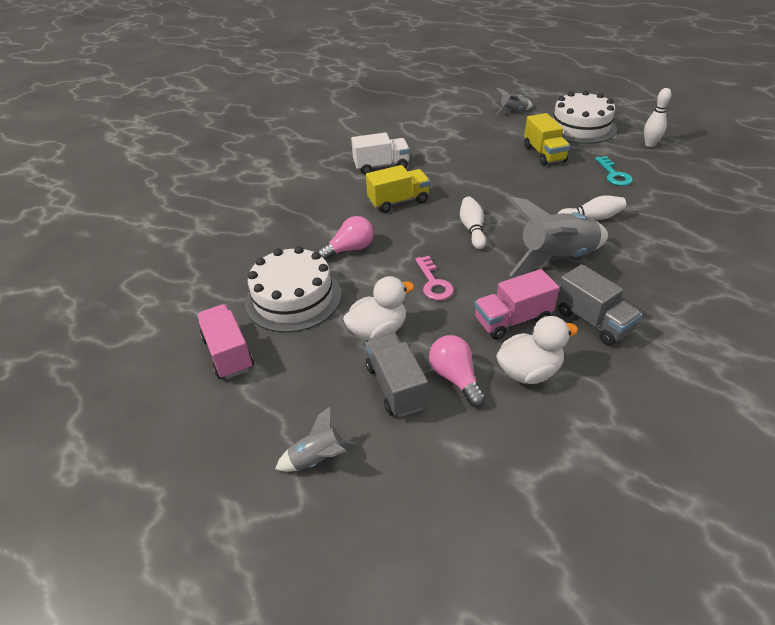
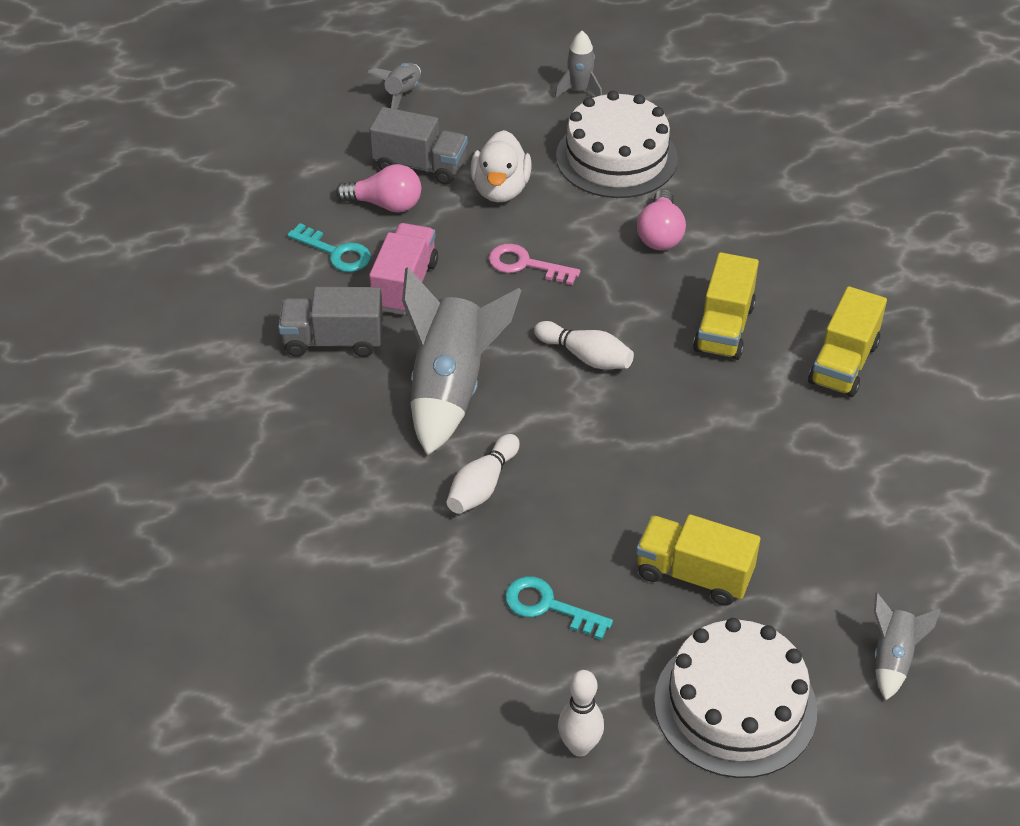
camera: 125 degrees right, 5 degrees up
pink truck [197,304,254,379] -> grey rocket [555,31,602,98]
white truck [351,132,410,175] -> yellow truck [808,286,887,397]
white duck [496,316,578,384] -> turquoise key [287,223,371,272]

